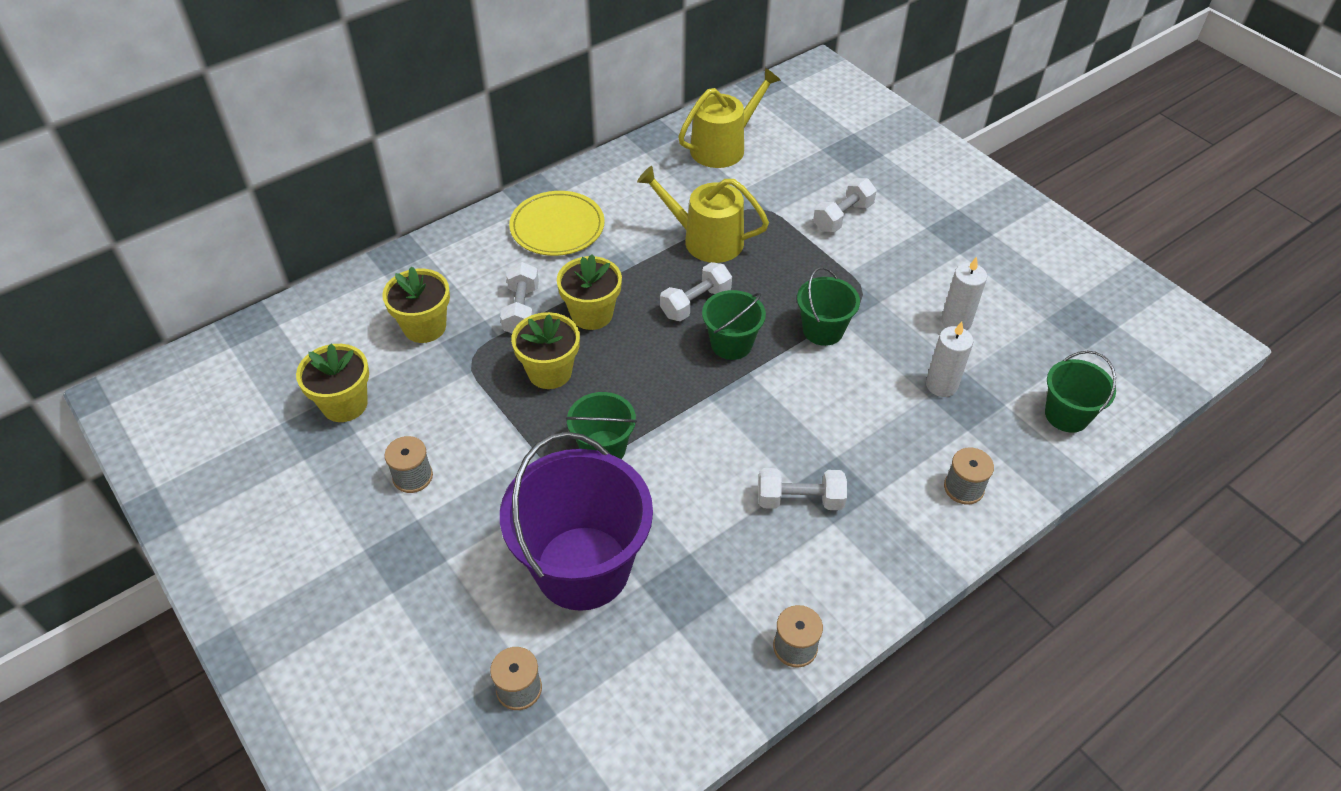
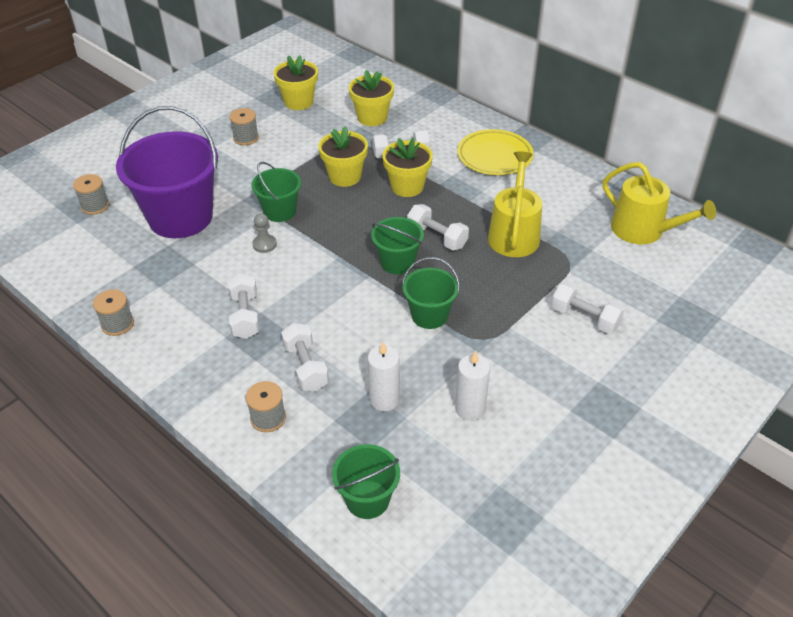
camera: 80 degrees right, 5 degrees down
none -> grey pawn [252,213,277,253]
none -> white dumbbell [281,323,329,391]

